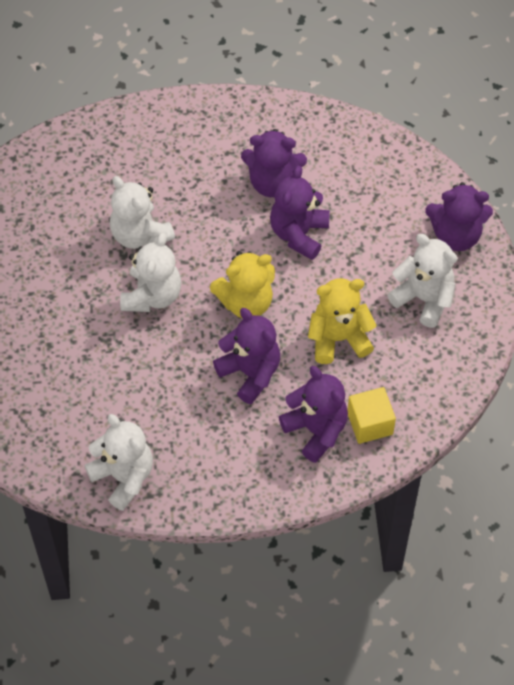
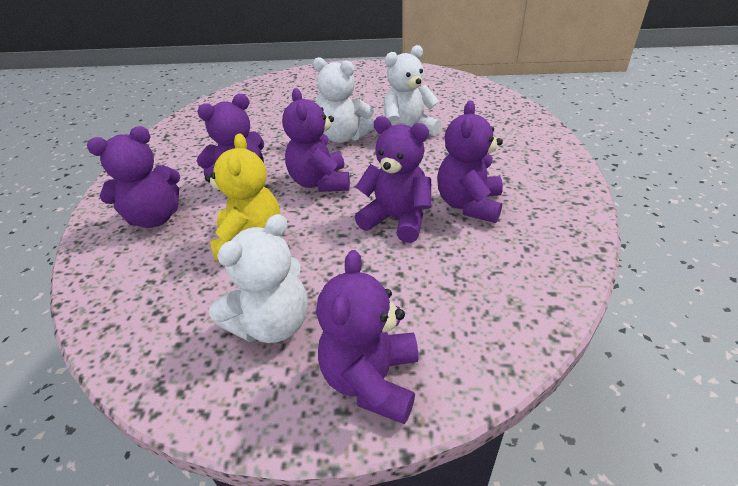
camera: 100 degrees right, 20 degrees down
white teddy bear [84,414,153,511] -> none
yellow teddy bear [210,251,275,318] -> purple teddy bear [282,88,350,192]
yellow cube [348,387,396,444] -> none

